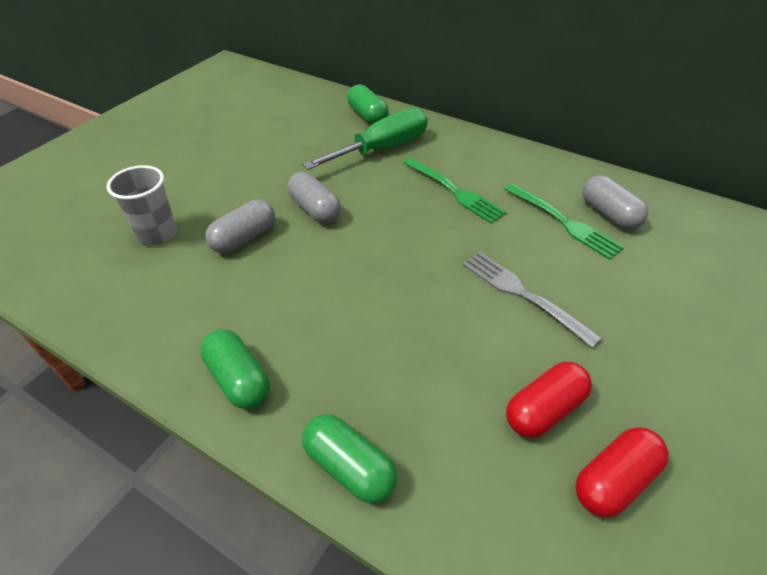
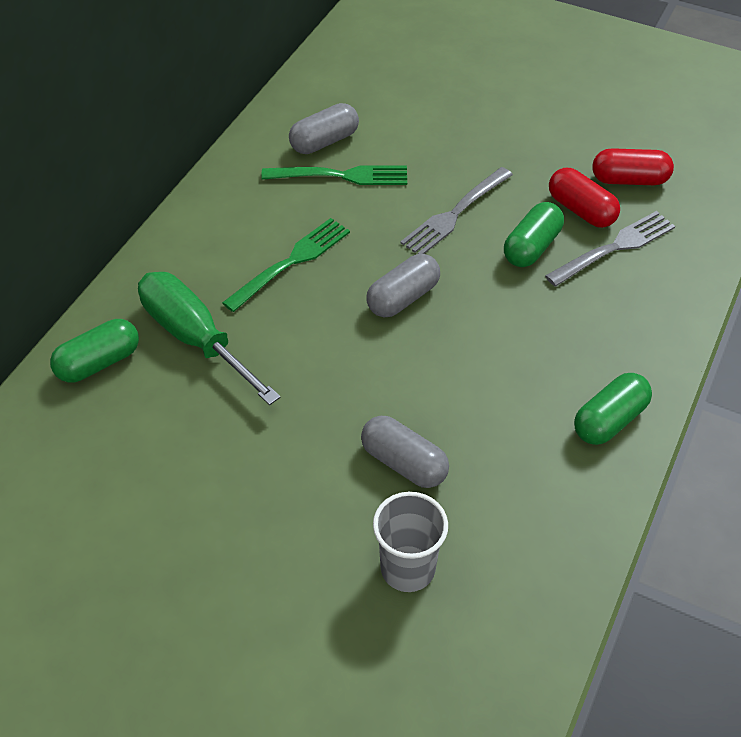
camera: 95 degrees left, 5 degrees up
grey capsule [287,172,341,223] -> grey capsule moved to [366,254,440,317]
green capsule [302,414,398,504] -> green capsule moved to [504,202,564,267]
green fork [504,183,624,260] -> green fork turned 45 degrees clockwise [261,165,407,185]
red capsule [575,427,669,518] -> red capsule turned 45 degrees counterclockwise [592,148,674,185]
none -> grey fork [545,211,675,286]

